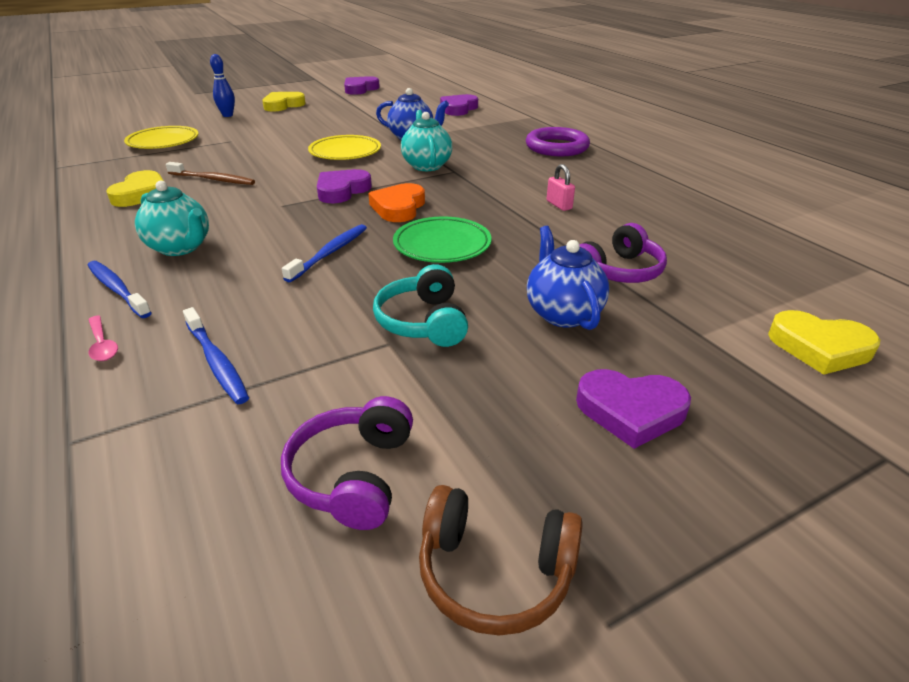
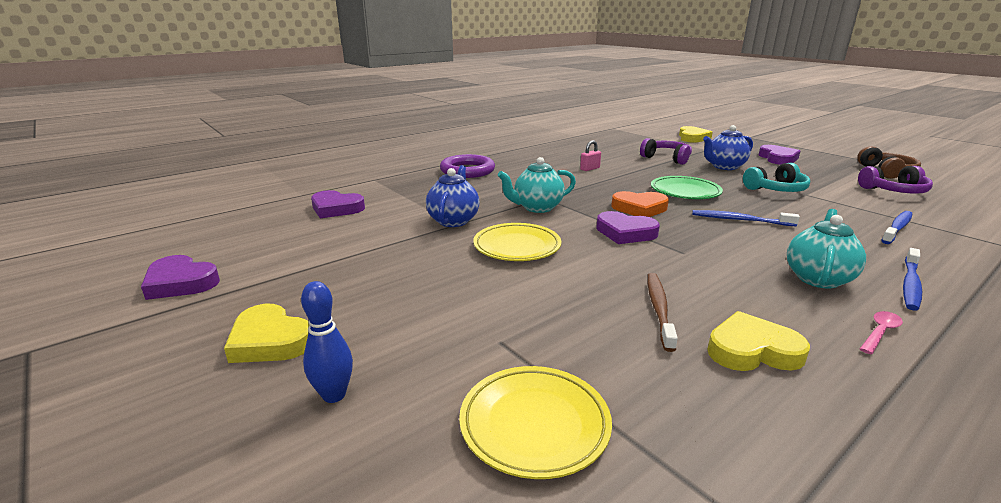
camera: 100 degrees left, 10 degrees down
pink spoon [88,316,118,361] -> pink spoon moved to [860,311,903,354]

